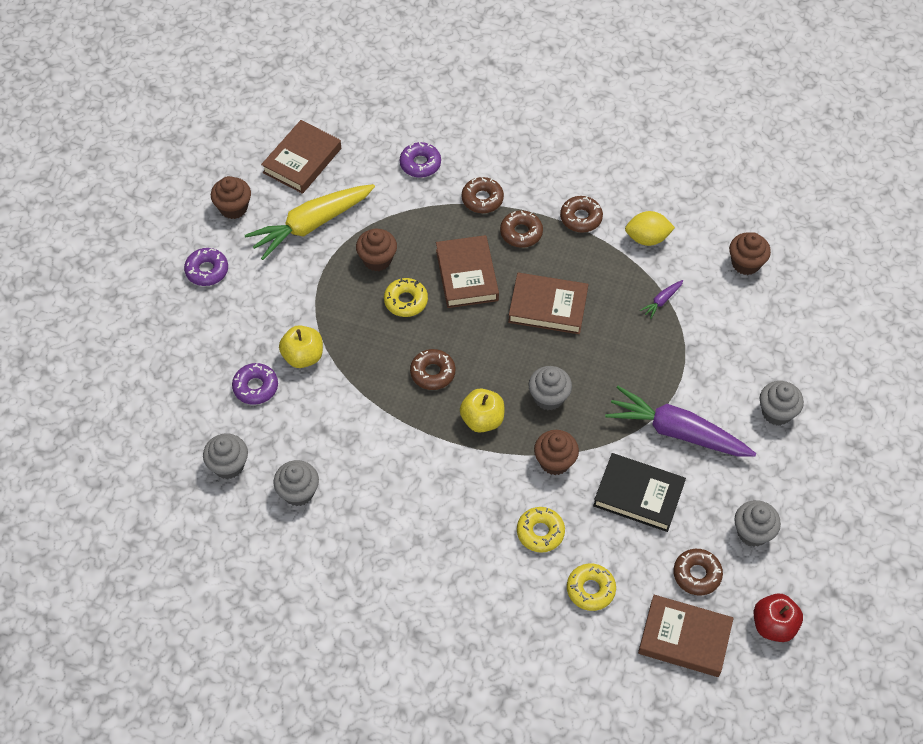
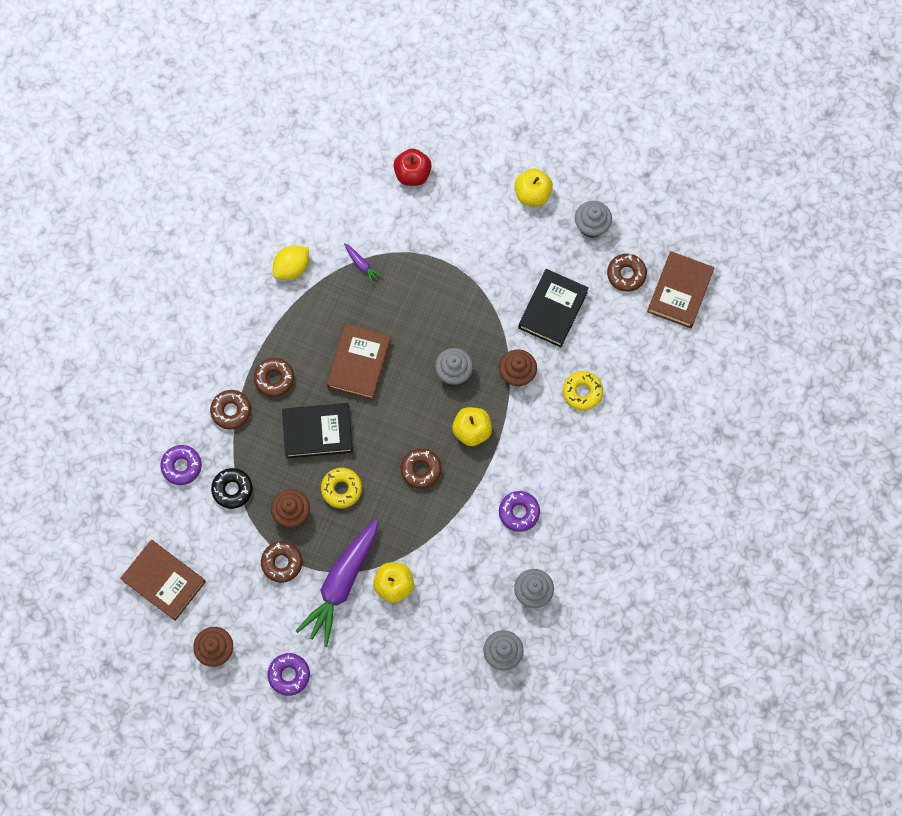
camera: 85 degrees left, 15 degrees up
purple donut [232,363,278,405] -> purple donut moved to [499,491,540,532]
yellow carrot [245,184,375,260] -> none
brown book [436,235,499,308] -> black book [282,403,353,458]
brown donut [560,196,603,233] -> brown donut moved to [261,541,302,583]
yellow donut [567,563,616,611] -> none
purple carrot [605,386,756,457] -> purple carrot moved to [296,519,378,647]
yellow lemon [625,211,675,246] -> yellow lemon turned 45 degrees clockwise [273,246,309,280]
brown cupcake [729,232,771,275] -> none
red apple [754,594,803,642] -> red apple moved to [393,148,432,186]
grey cupcake [760,381,804,425] -> none
none -> black donut [211,468,253,509]
none -> yellow apple [514,169,553,206]

